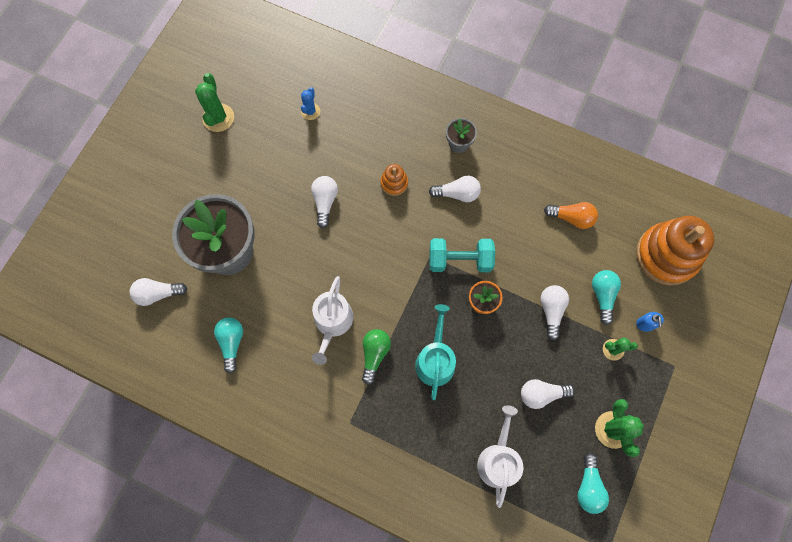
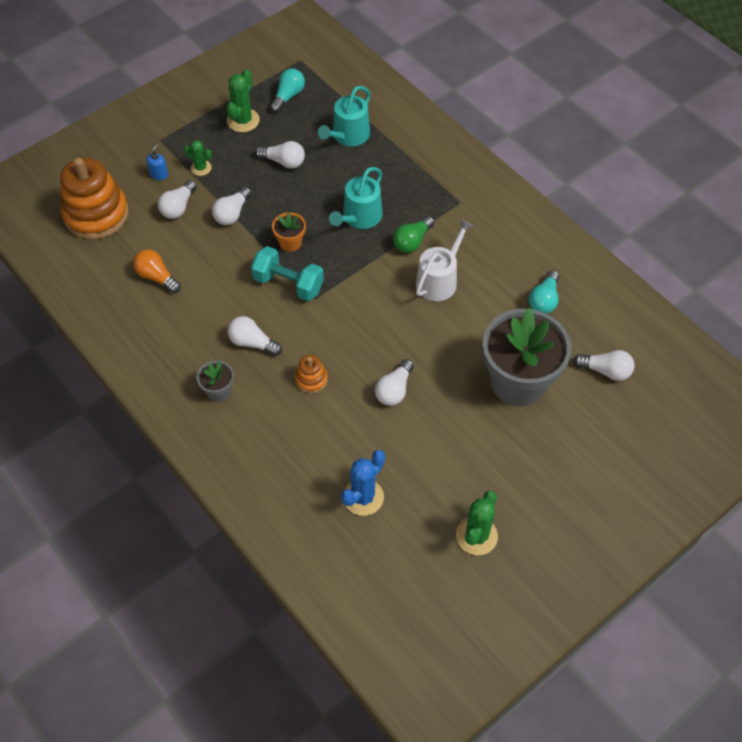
camera: 155 degrees left, 15 degrees down
blue cactus [301,87,320,120] -> blue cactus [341,450,385,516], size x1.62
white watering can [477,405,523,508] -> turquoise watering can [318,86,370,146]
turquoise light bulb [592,270,621,325] -> white light bulb [158,180,197,219]

